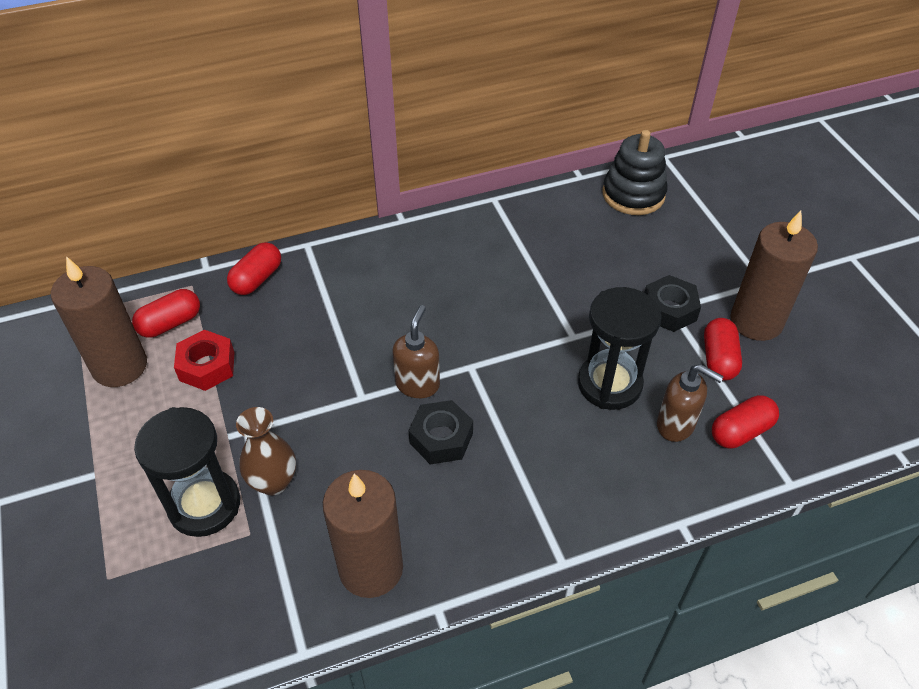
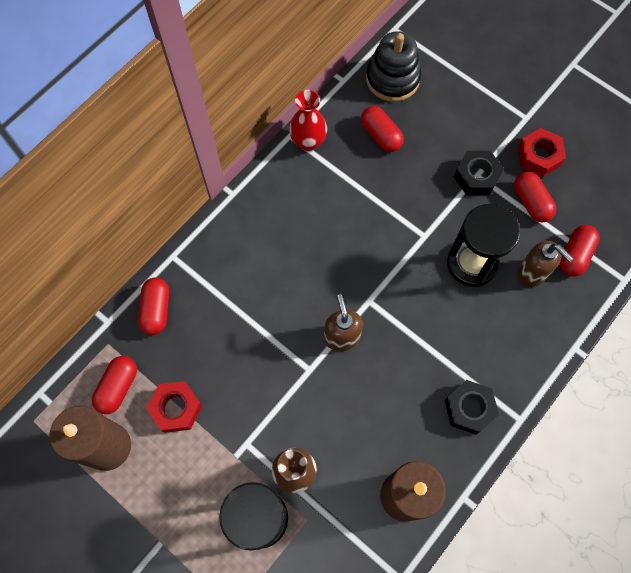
camera: 30 degrees left, 20 degrees up
black nut [408,400,473,464] -> black nut moved to [444,380,499,435]
brown soap dispenser [657,364,724,442] -> brown soap dispenser turned 45 degrees clockwise [517,241,574,287]
brown candle [731,210,818,341] -> red nut [518,128,566,177]
none -> red vase [289,90,327,151]
none -> red capsule [361,106,404,152]

